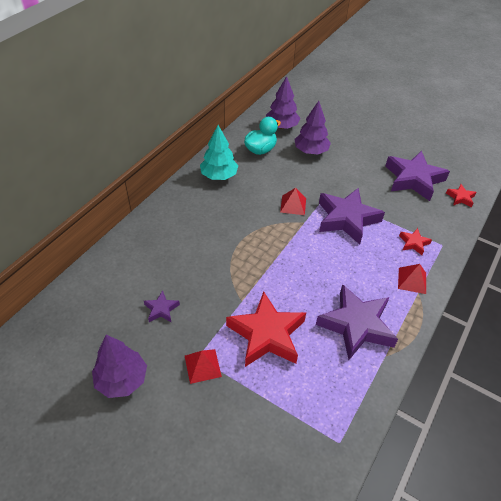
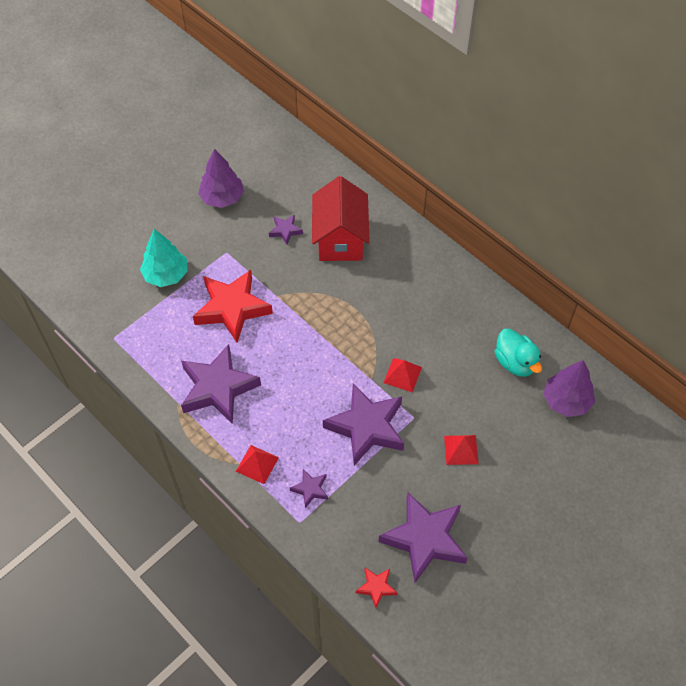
camera: 105 degrees right, 10 degrees up
red pyramid [185,349,222,384] -> red pyramid moved to [444,435,479,465]
turquoise tree [200,125,238,180] -> turquoise tree moved to [140,229,188,287]
purple tree [294,101,331,155] -> none
red star [399,228,432,255] -> purple star [290,469,328,508]
none -> red house [312,176,370,261]

